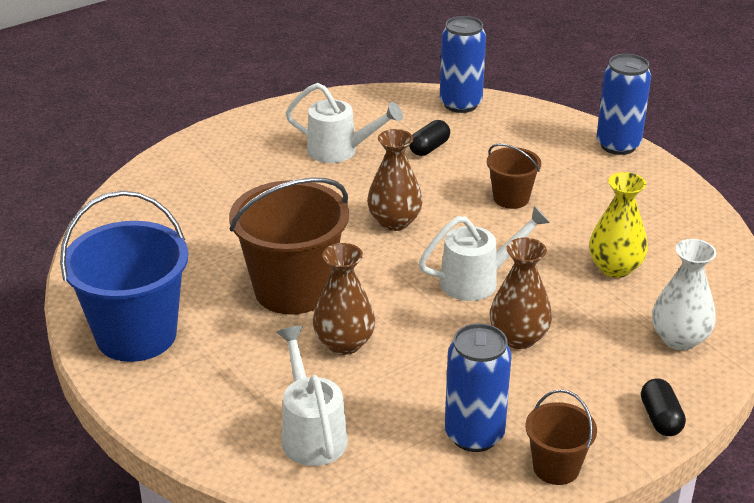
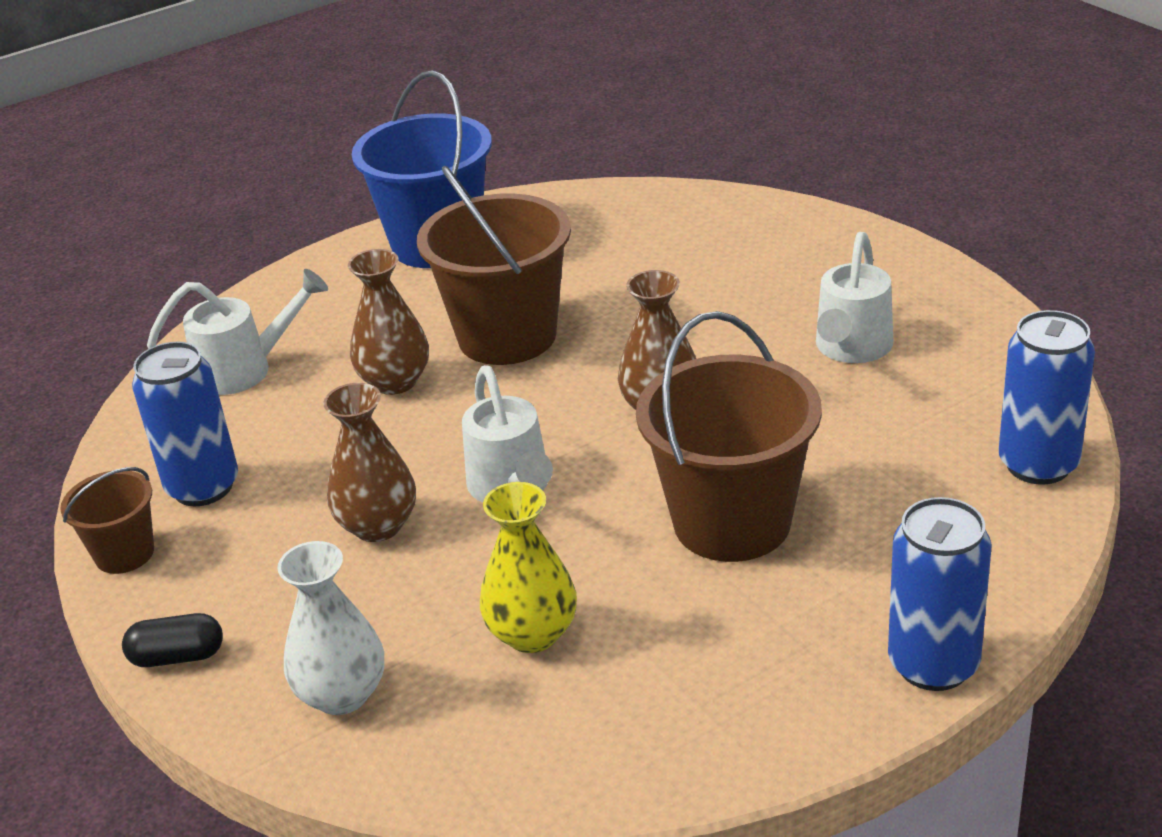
camera: 95 degrees right, 0 degrees up
black capsule [409,120,450,156] -> none
brown bucket [487,144,541,209] -> brown bucket [636,311,822,562], size x1.95

